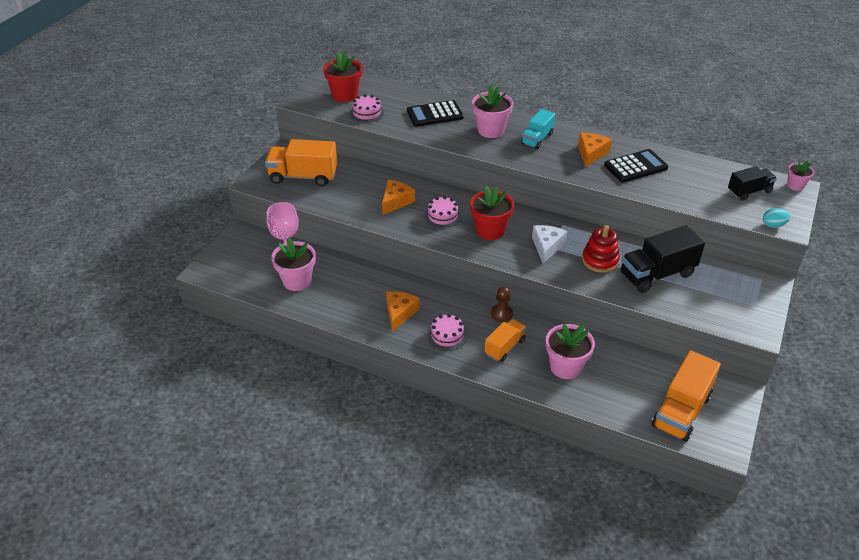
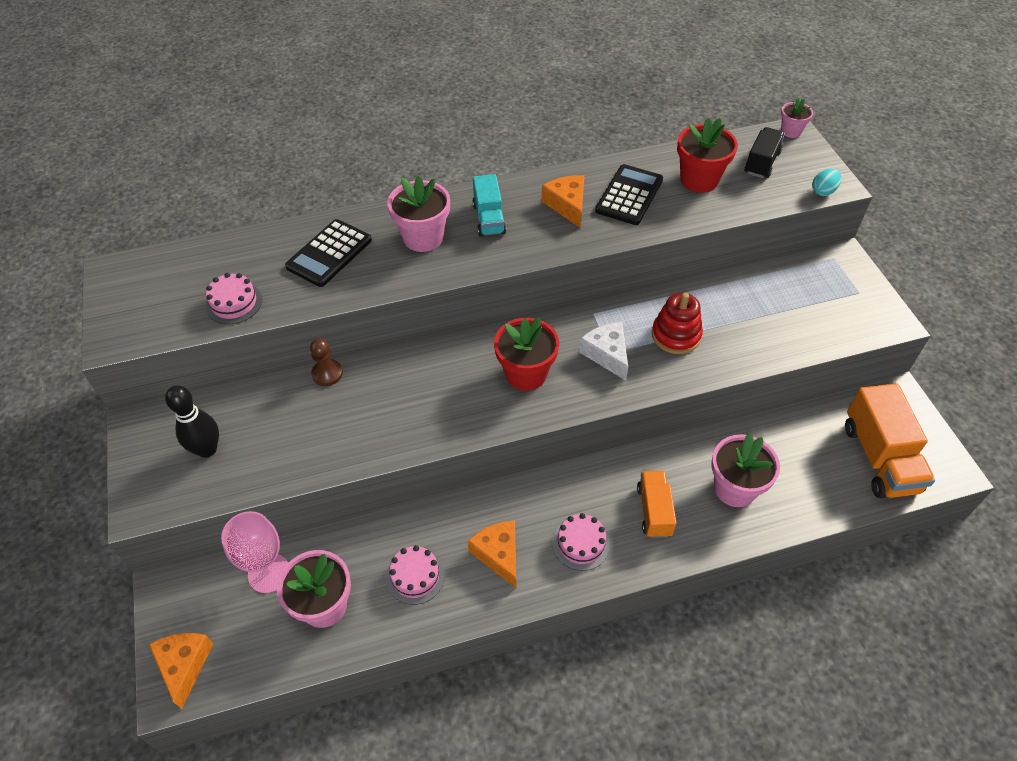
camera: 40 degrees left, 10 degrees up
orange truck [265,139,337,186] -> black bowling pin [165,385,219,458]
red flower pot [323,52,363,102] -> red flower pot moved to [677,118,738,192]
orange cheese [382,180,415,215] -> orange cheese moved to [149,633,213,709]
pink cake [425,196,461,228] -> pink cake moved to [386,545,445,605]
brown pawn [491,286,513,322] -> brown pawn moved to [310,339,343,386]
black truck [620,225,705,293] -> none

